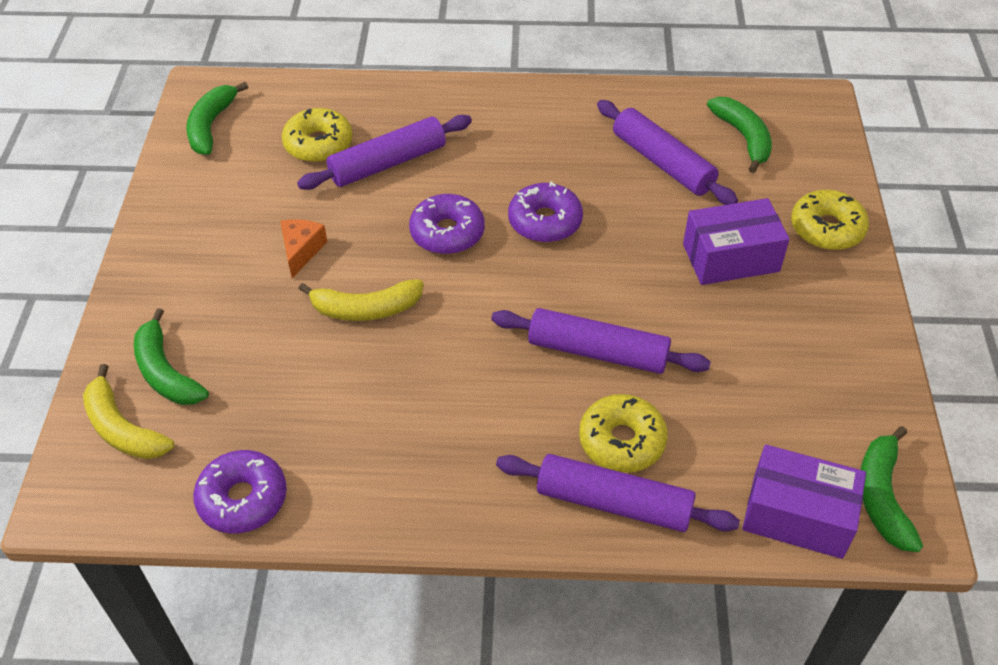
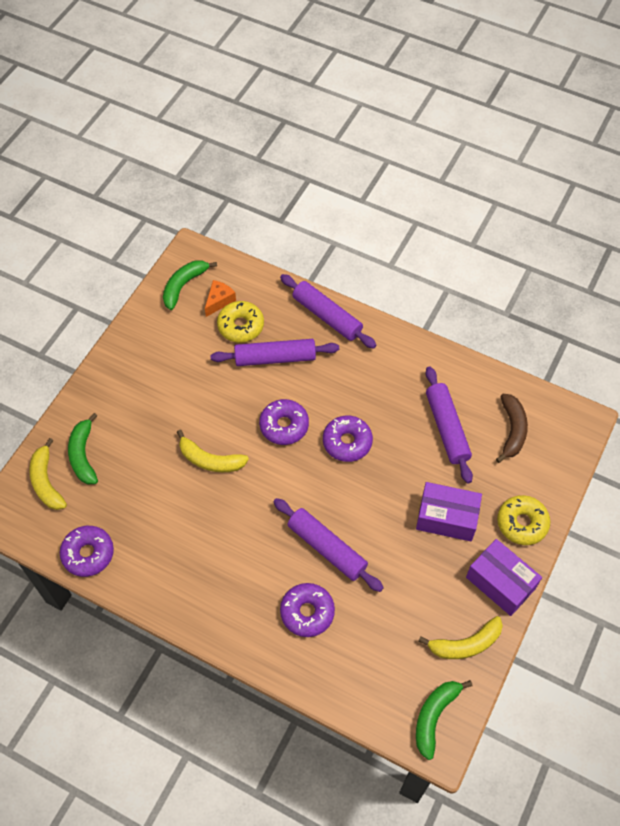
camera: 25 degrees right, 10 degrees up
orange cheese [281,219,327,278] -> orange cheese moved to [205,280,236,317]
purple rolling pin [496,454,740,532] -> purple rolling pin moved to [280,274,376,349]
yellow donut [579,394,668,473] -> purple donut [280,583,335,637]
green banana [707,97,772,173] -> brown banana [496,394,528,463]
purple box [742,444,866,559] -> purple box moved to [466,539,542,616]
none -> yellow banana [419,616,503,659]

